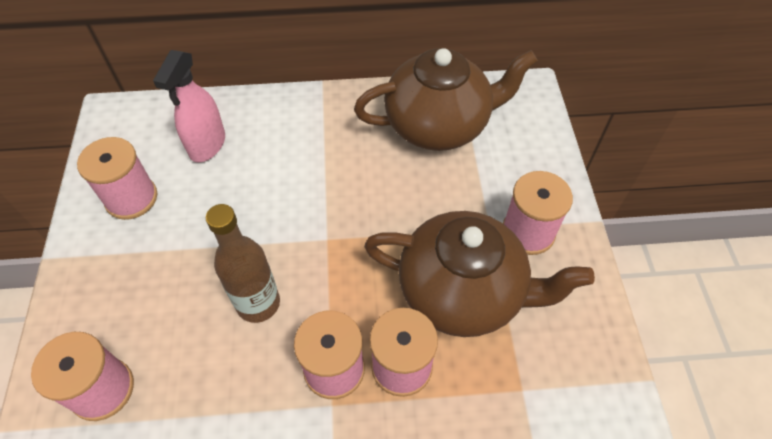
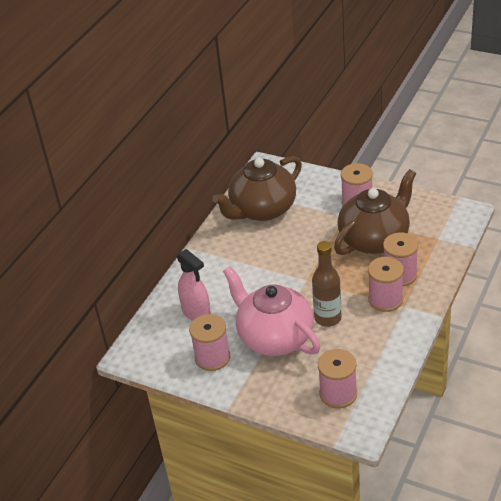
camera: 55 degrees left, 15 degrees down
brown teapot [354,48,538,151] -> brown teapot turned 150 degrees counterclockwise [212,156,302,221]
none -> pink teapot [223,266,320,356]

